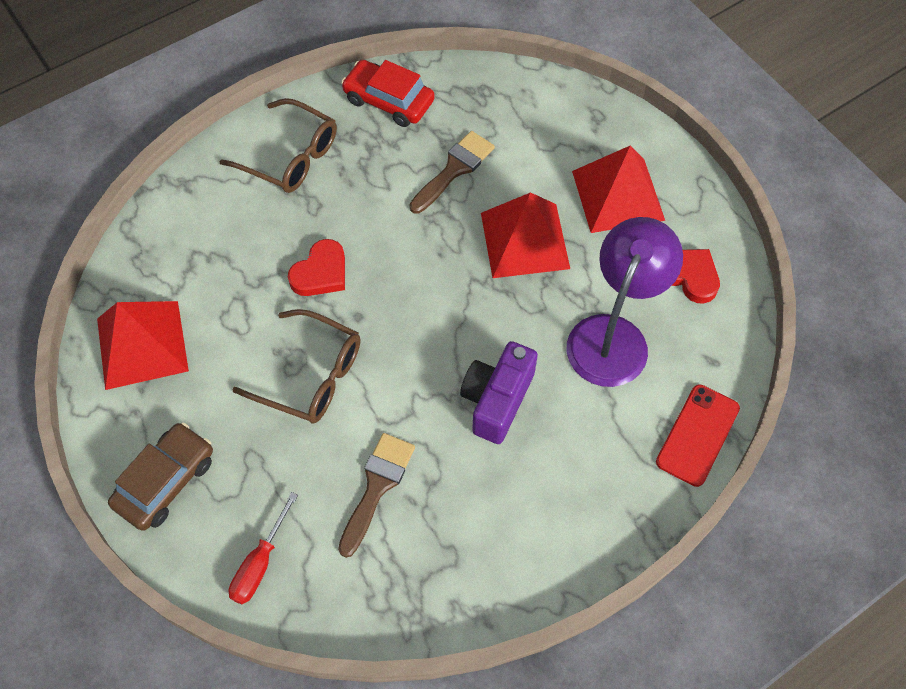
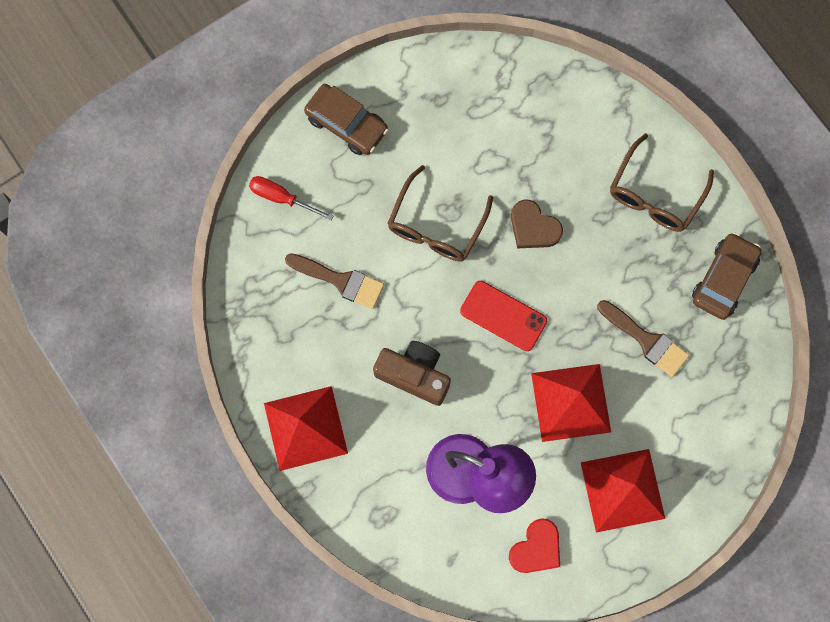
camera: 90 degrees right, 15 degrees up
red pyramid [97,301,189,390] -> red pyramid moved to [264,386,348,471]
red heart [288,239,345,296] -> brown heart [511,199,563,248]
red car [341,60,435,127] -> brown car [692,233,762,320]
purple camera [460,341,538,444] -> brown camera [373,341,451,406]
red phone [656,384,740,487] -> red phone moved to [460,281,547,351]

